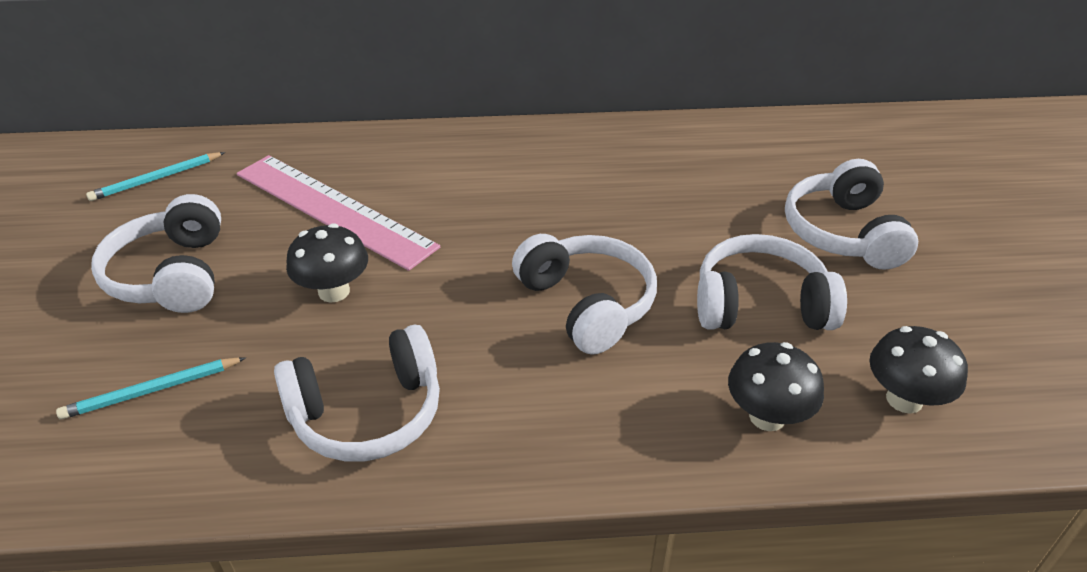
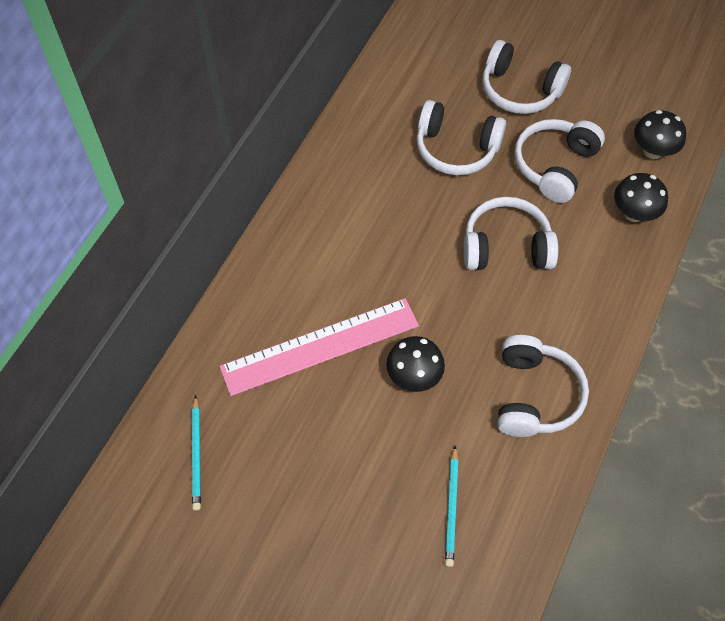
camera: 60 degrees left, 20 degrees up
white headphones [91,194,221,313] -> white headphones moved to [417,100,506,175]

